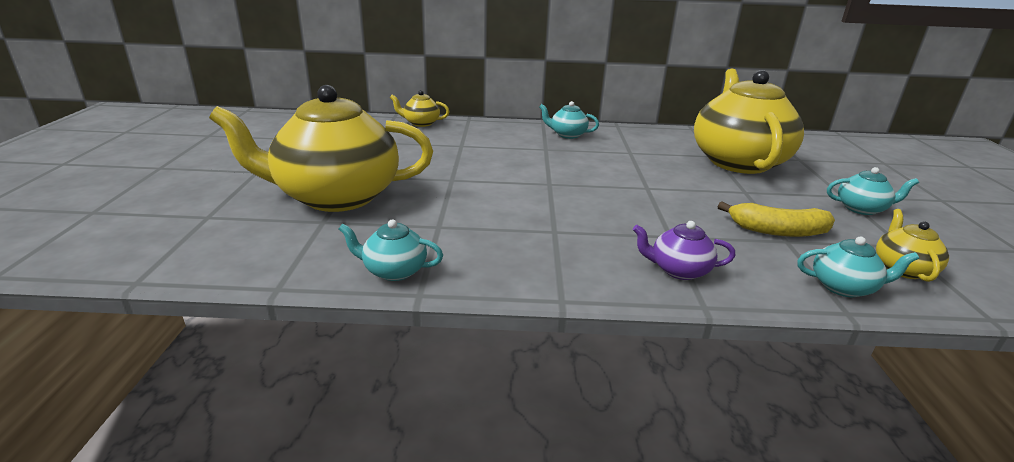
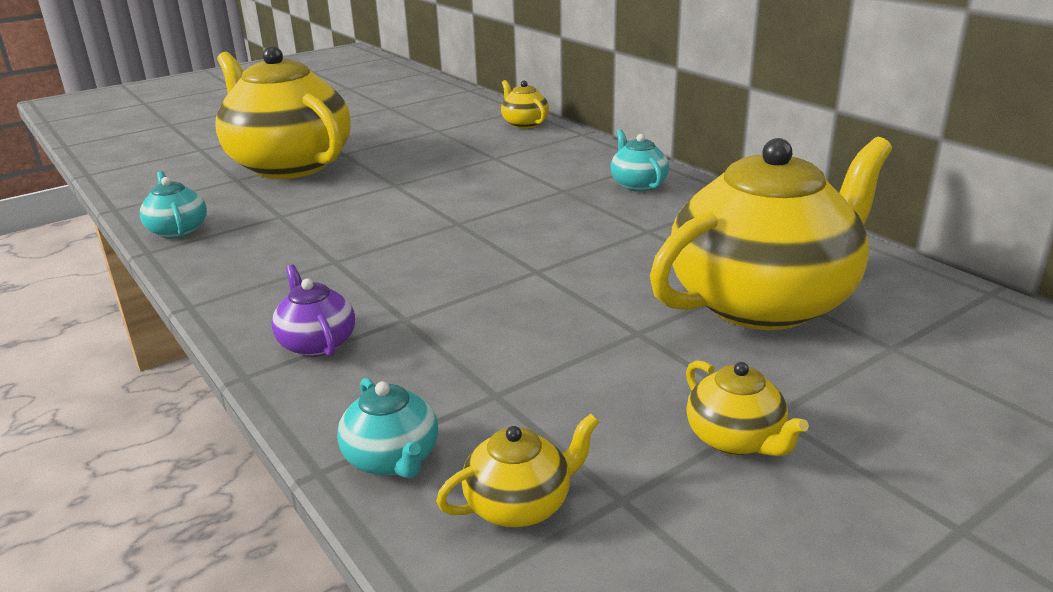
camera: 55 degrees right, 0 degrees up
yellow banana [718,201,835,237] -> none
turquoise teapot [827,167,919,215] -> yellow teapot [686,360,809,456]

